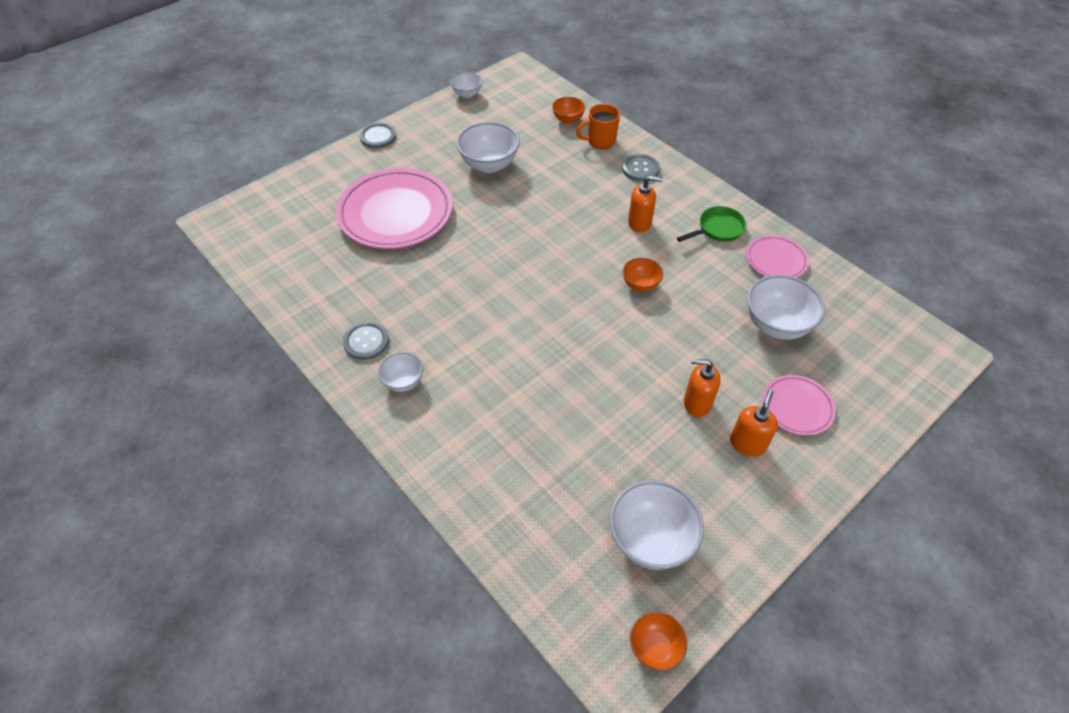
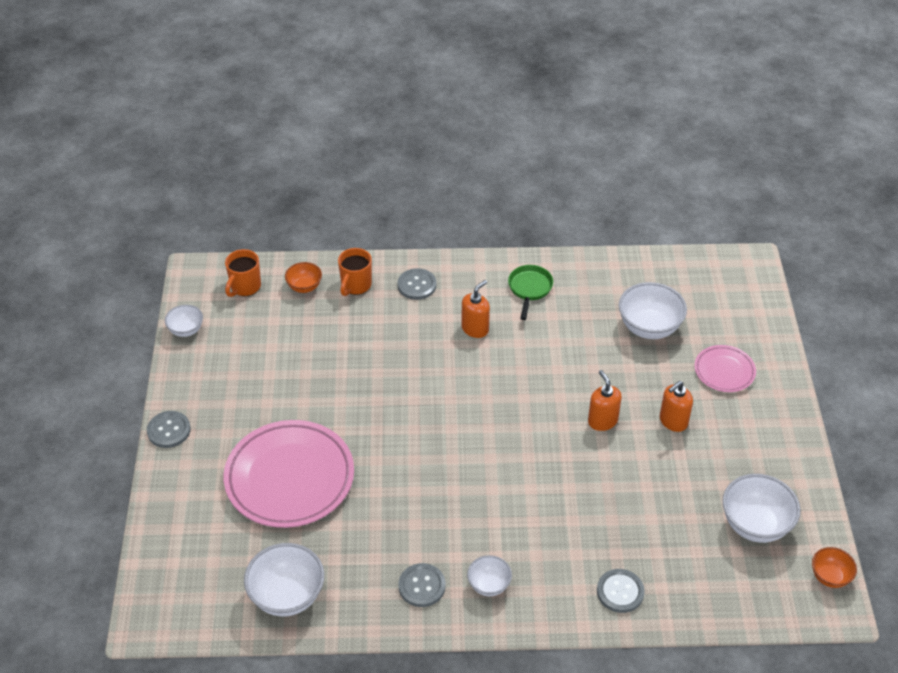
camera: 50 degrees left, 5 degrees down
white bowl [456,122,520,173] -> white bowl moved to [244,543,324,617]
orange bowl [622,258,663,292] -> none
orange soap dispenser [730,390,778,457] -> orange soap dispenser moved to [588,370,622,431]
pink plate [746,235,809,278] -> none
none -> orange mug [225,249,261,297]
none -> grey button [597,569,645,613]

